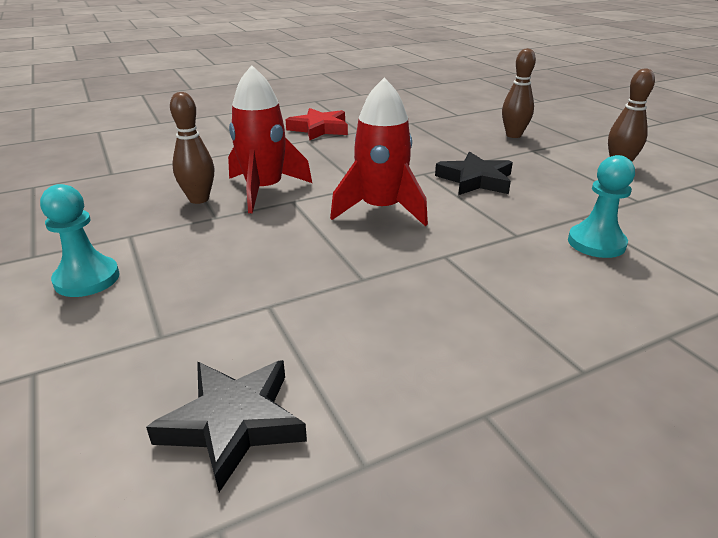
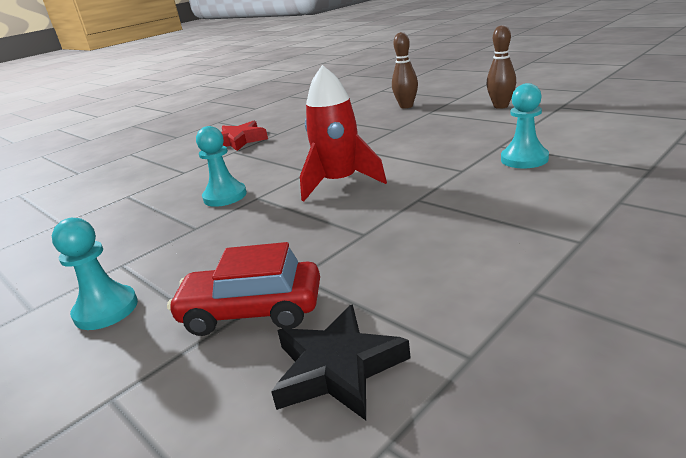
camera: 15 degrees left, 5 degrees down
brown bowling pin [170,92,214,204] -> none
red rocket [228,65,312,213] -> turquoise pawn [196,126,247,207]
black star [435,152,513,195] -> none
none -> red car [167,242,320,336]

